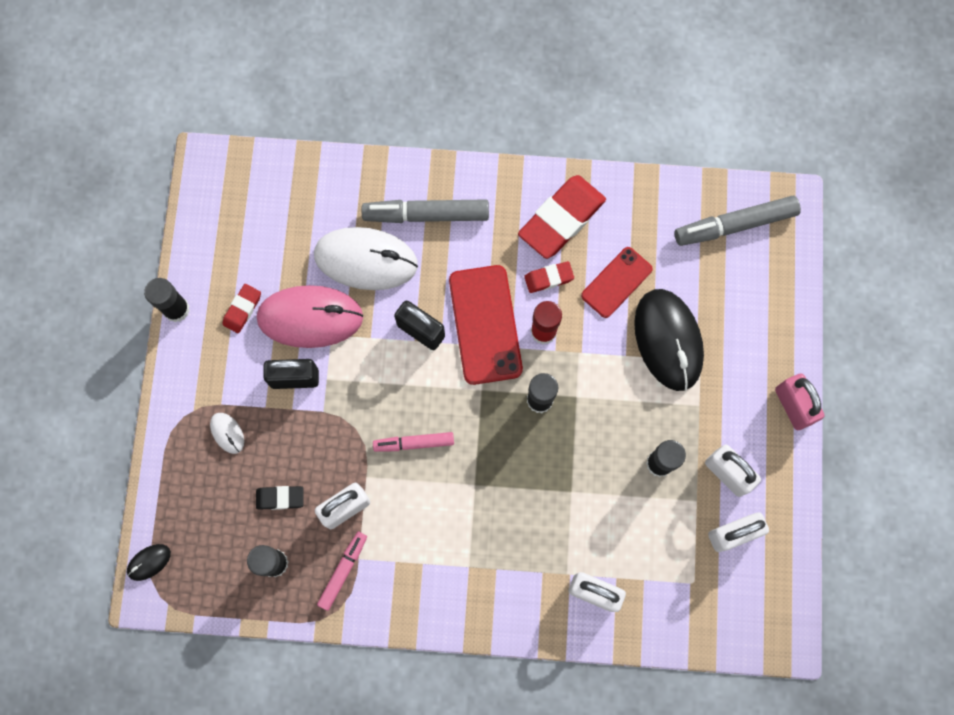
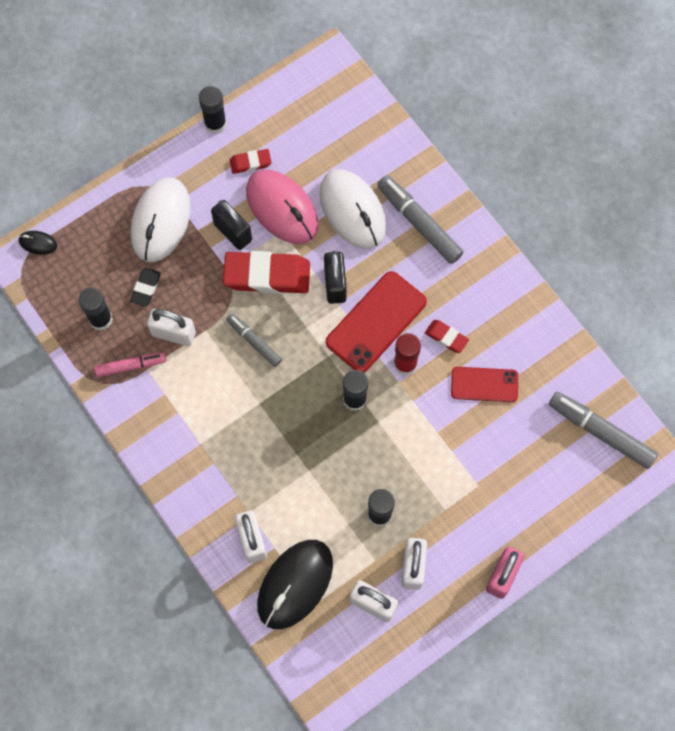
camera: 50 degrees right, 5 degrees down
white mouse [210,413,244,454] -> white mouse [131,177,191,262], size x2.33
black eraser [256,486,304,510] -> black eraser turned 60 degrees clockwise [130,268,161,307]
pink marker [373,432,454,452] -> grey marker [226,313,282,367]
red eraser [518,175,606,259] -> red eraser moved to [223,251,310,294]
black mouse [634,289,704,391] -> black mouse moved to [257,540,333,629]

